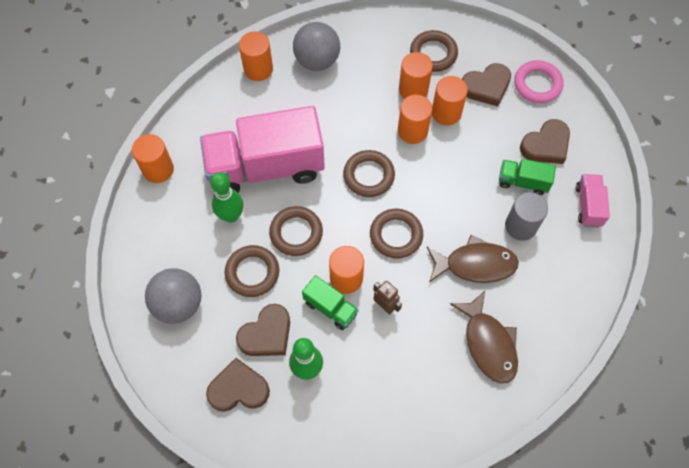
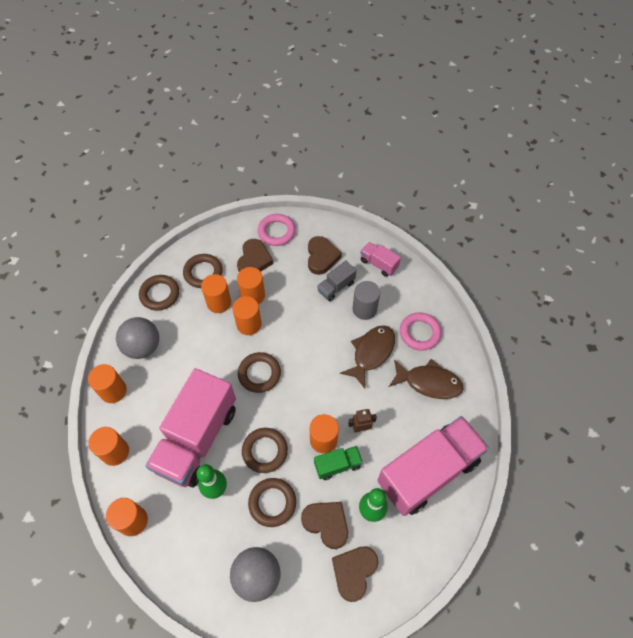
camera: 55 degrees left, 5 degrees down
brown heart [236,304,290,356] -> brown heart turned 45 degrees counterclockwise [301,502,348,549]
brown ring [370,209,423,259] -> brown ring moved to [139,275,179,311]
green truck [499,159,556,195] -> grey truck [317,260,356,301]
none -> orange cylinder [88,427,129,466]
none -> pink truck [377,416,489,516]
none -> pink ring [400,312,441,350]

